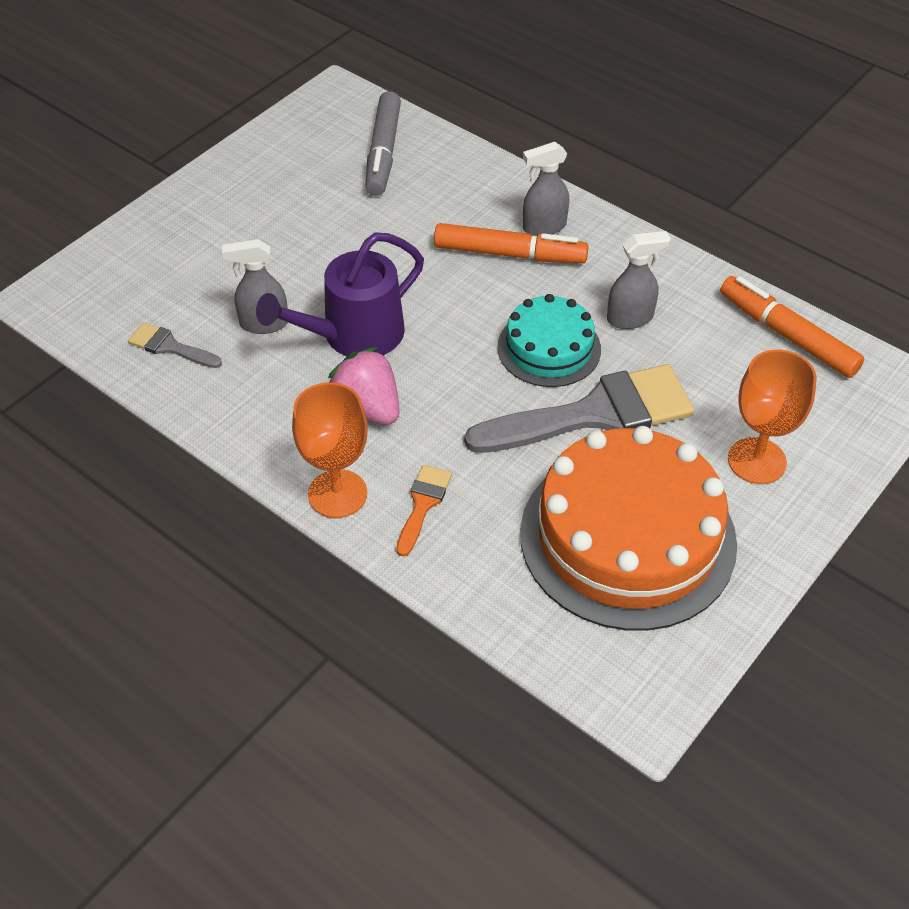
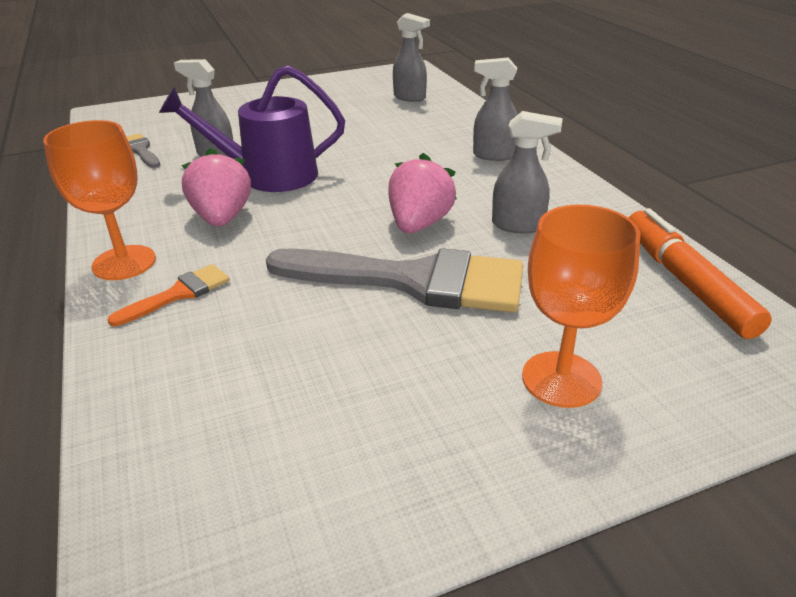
camera: 30 degrees right, 15 degrees down
grey marker [365,91,401,196] -> grey spray bottle [393,13,430,102]
orange marker [434,223,589,264] -> none
turquoise cake [497,294,601,387] -> pink strawberry [388,153,457,233]
orange cake [520,426,737,631] -> none

